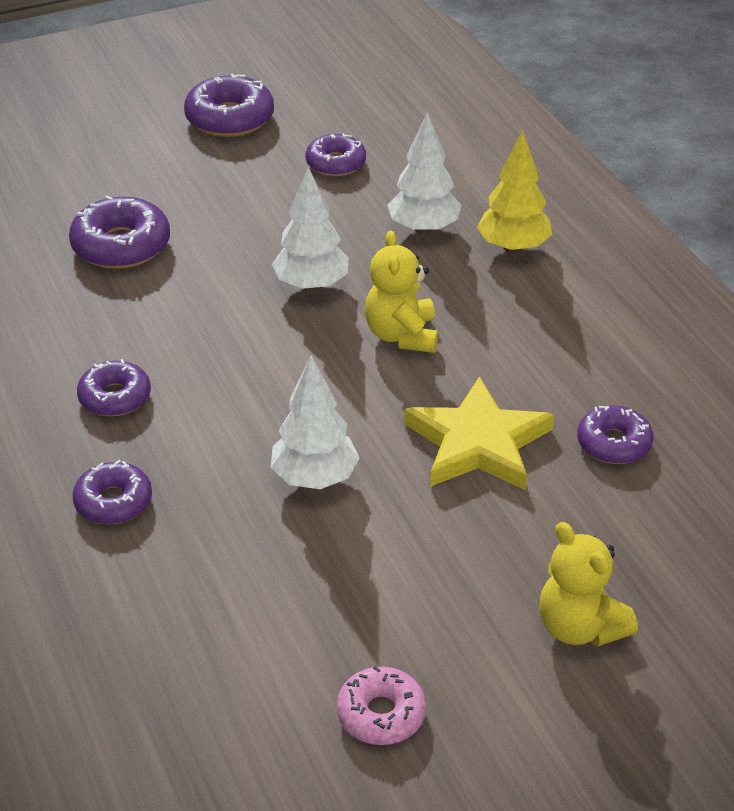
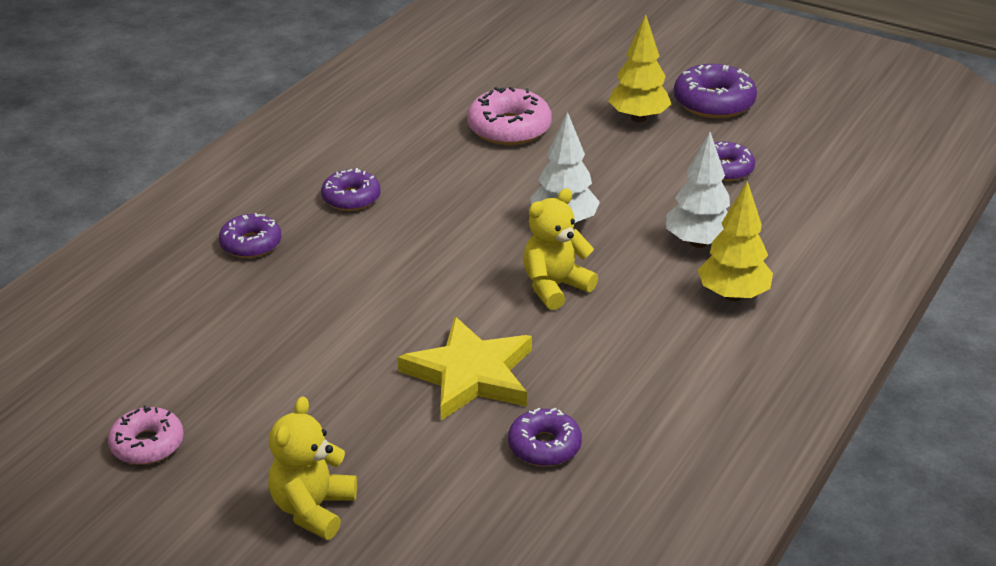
camera: 55 degrees right, 5 degrees down
purple donut [69,195,170,269] -> pink donut [467,87,552,145]
white tree [270,355,360,489] -> none
none -> yellow tree [608,14,671,122]

